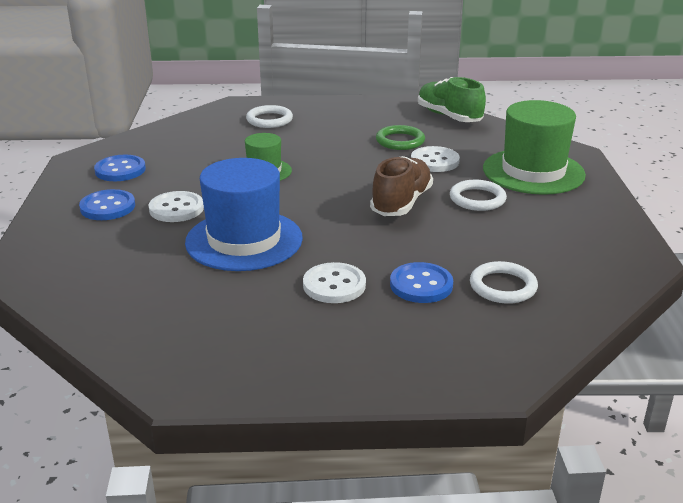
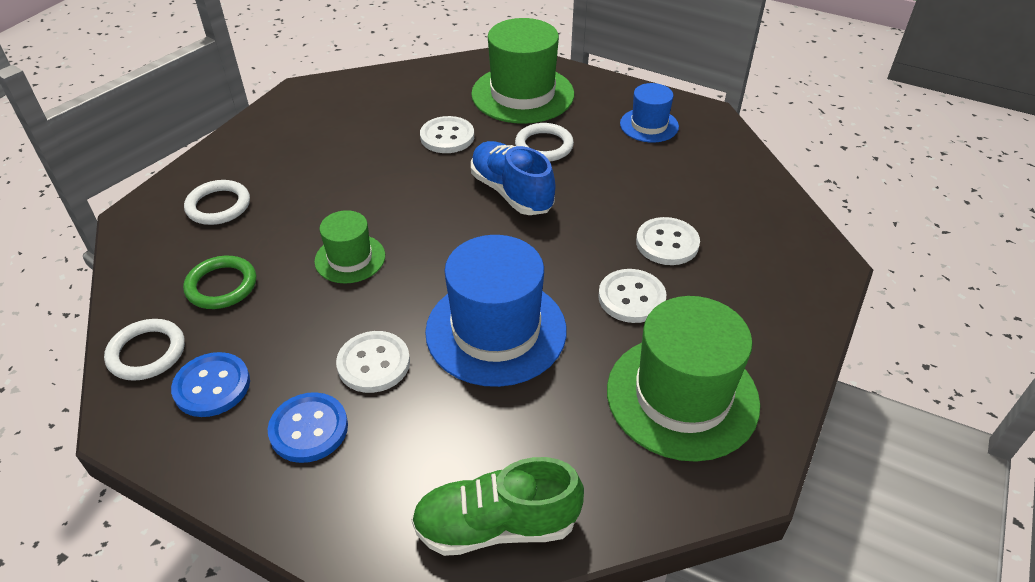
camera: 60 degrees left, 15 degrees up
brown shoe [370,156,433,216] -> blue shoe [471,141,555,215]
green ring [376,125,425,150] -> green ring moved to [183,256,256,309]
blue button [390,262,453,303] -> white button [636,217,700,265]
green shoe [418,77,486,122] -> green shoe moved to [411,457,584,556]
white ring [470,261,538,304] -> white ring moved to [104,319,185,381]
none -> green hat [607,296,760,462]
none -> blue hat [620,83,679,142]

